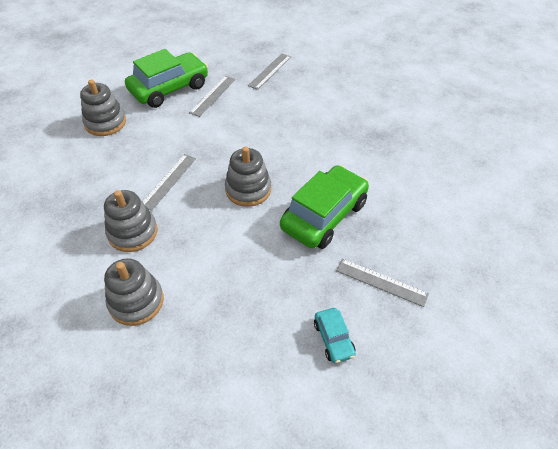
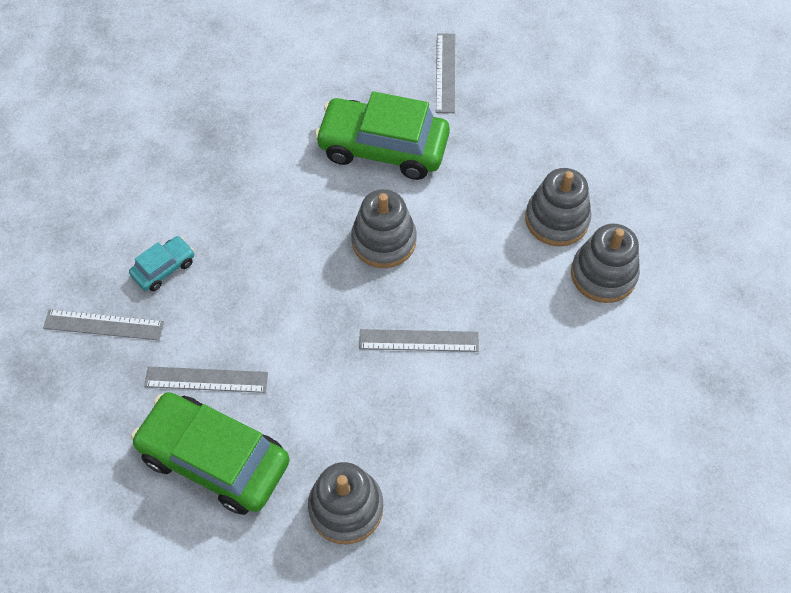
camera: 115 degrees left, 10 degrees up
grey stacking toy [104,190,158,252] -> grey stacking toy moved to [525,168,591,246]
turquoise car [314,308,356,363] -> turquoise car moved to [129,236,194,291]

